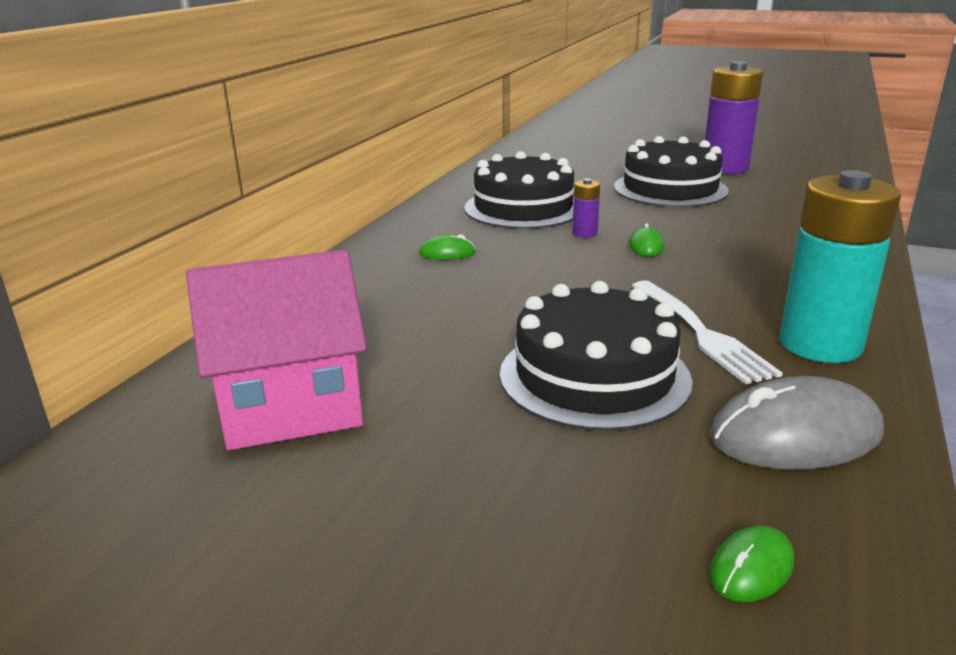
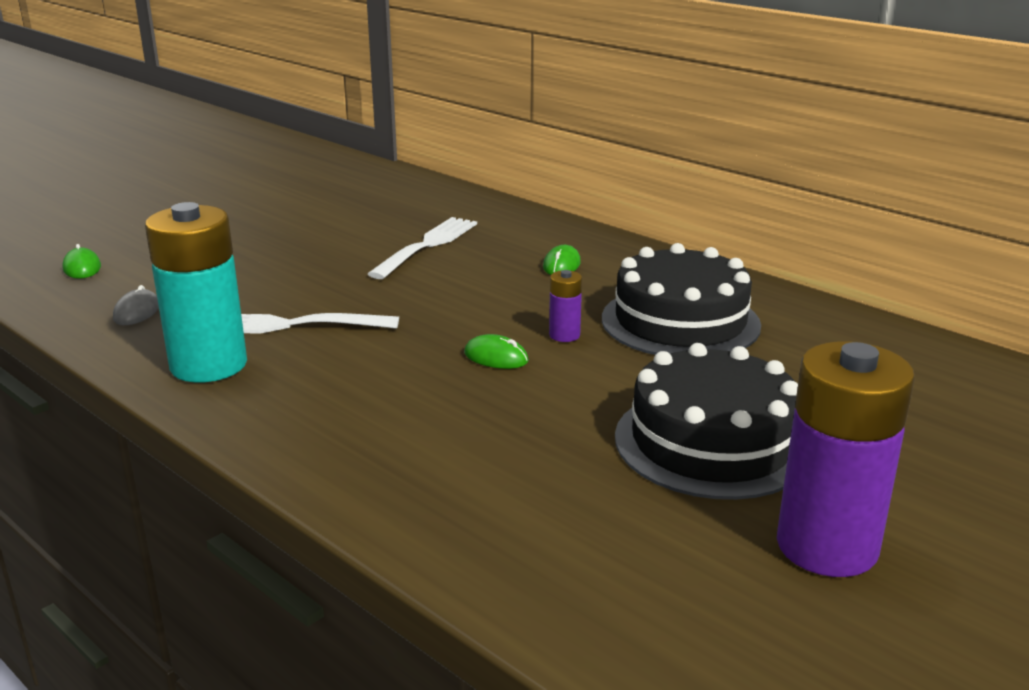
camera: 110 degrees right, 0 degrees up
pink house [186,250,367,450] -> none
black cake [500,281,693,431] -> none
grey mouse [710,376,884,470] -> grey mouse [113,285,159,325], size x0.49
none -> white fork [368,217,477,279]

